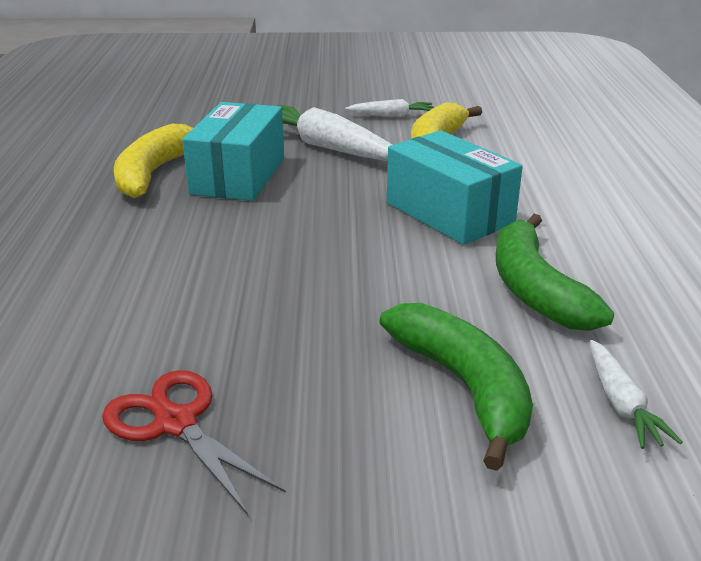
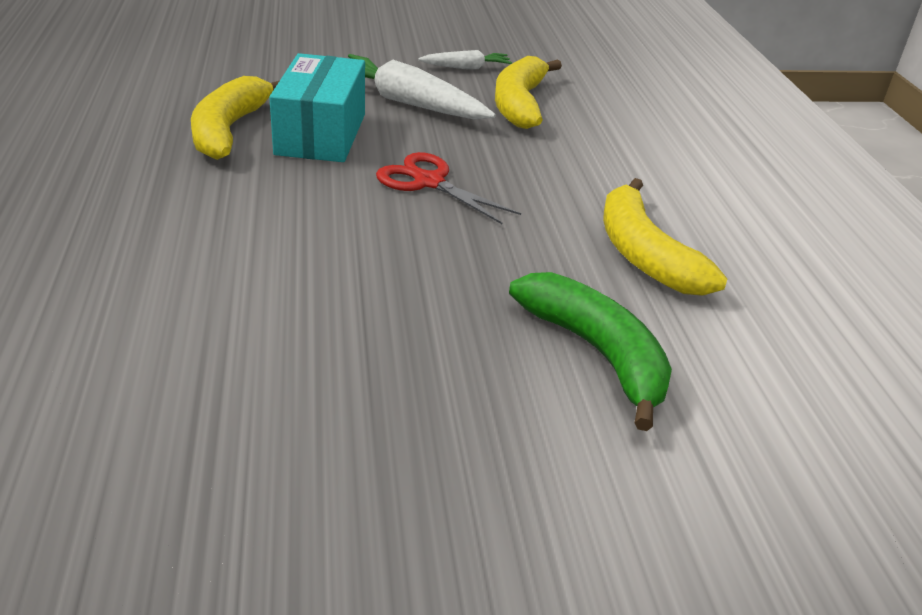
camera: 10 degrees left, 5 degrees up
red scissors [102,370,286,515] -> red scissors moved to [376,152,521,224]
turquoise box [387,130,523,245] -> none
green banana [496,214,614,331] -> yellow banana [603,178,728,296]
white carrot [590,340,683,449] -> none

